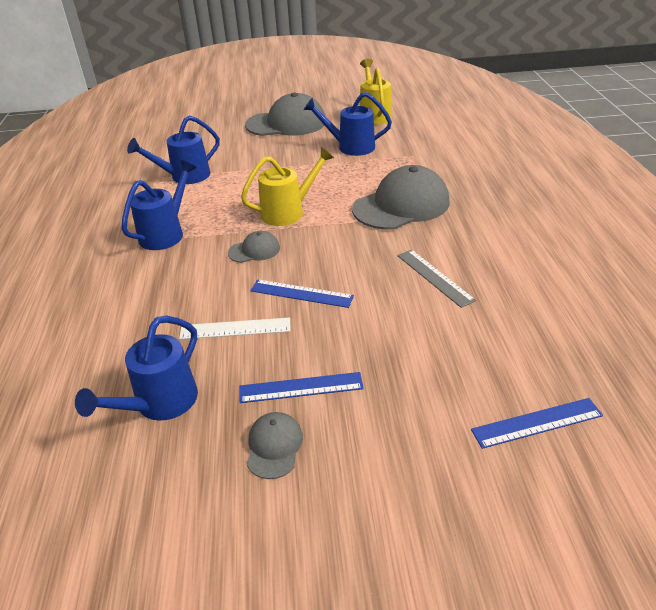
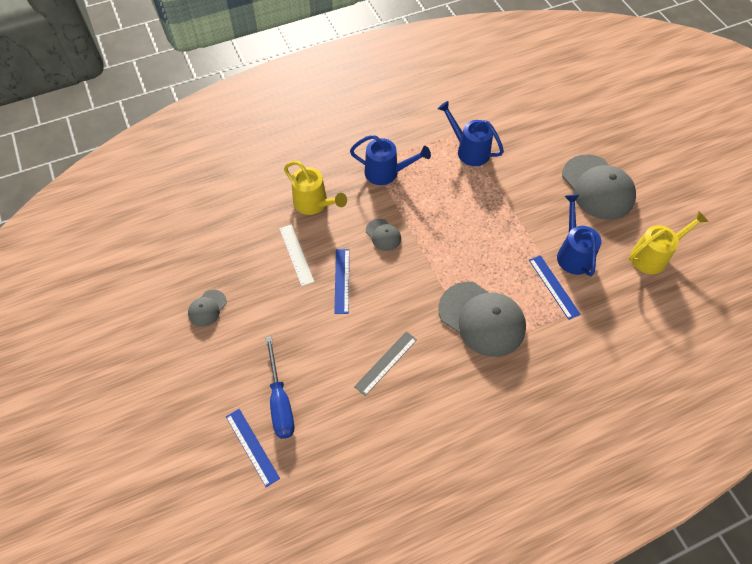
camera: 70 degrees right, 20 degrees up
blue watering can [75,316,198,421] -> none
blue ruler [240,372,364,403] -> blue ruler moved to [529,255,581,320]
yellow watering can [241,147,334,226] -> yellow watering can moved to [284,161,347,215]
grey cap [247,412,303,479] -> grey cap turned 135 degrees clockwise [188,290,227,327]
none -> blue screwdriver [265,337,294,439]

